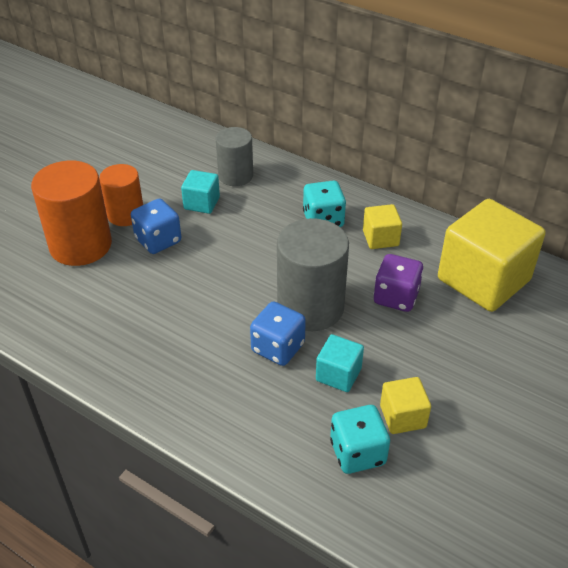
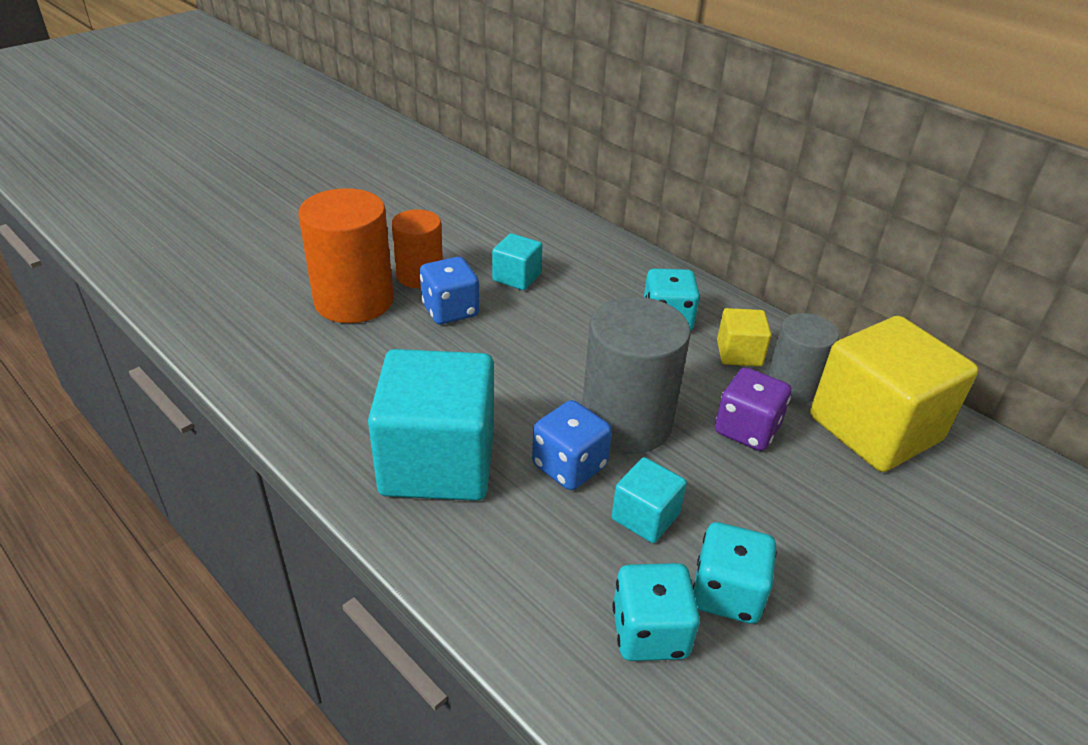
camera: 10 degrees right, 5 degrees down
grey cylinder [216,127,253,186] -> grey cylinder moved to [767,313,839,404]
yellow cube [380,377,431,434] -> turquoise dice [693,522,777,624]
none -> turquoise cube [368,349,494,501]

